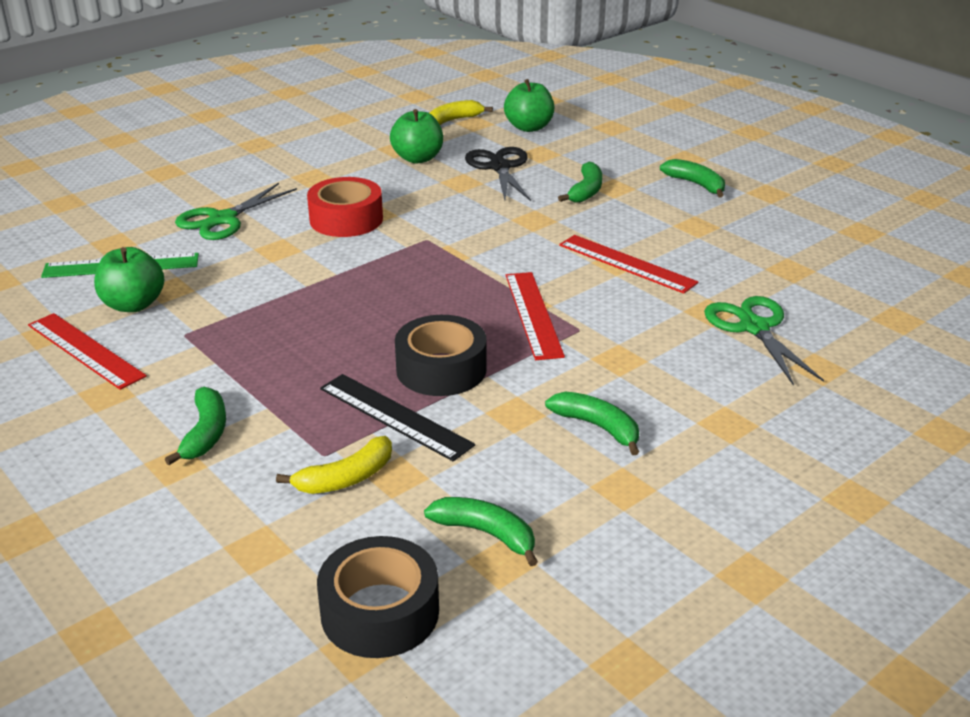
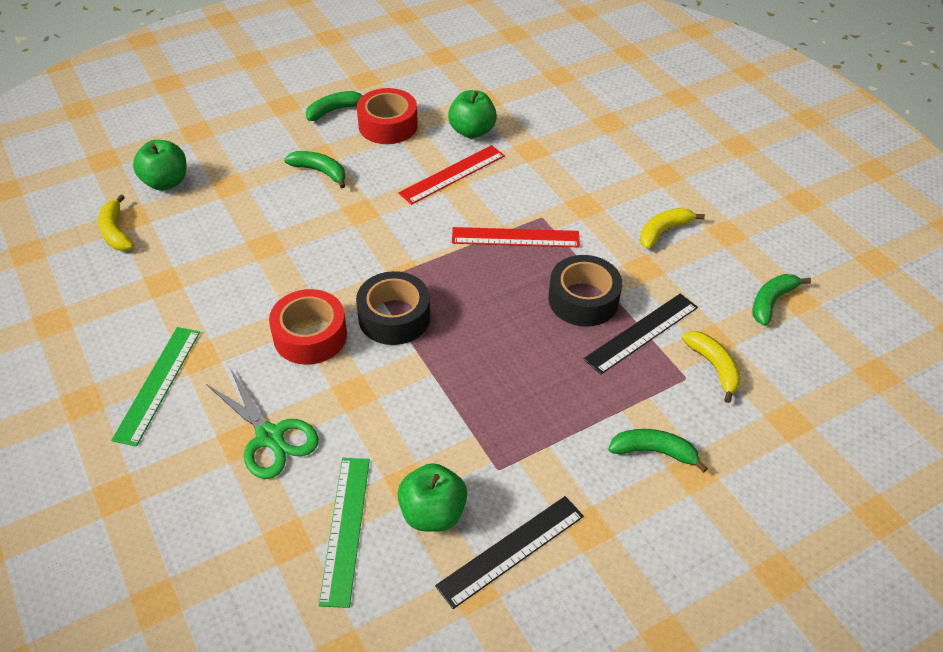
camera: 80 degrees left, 15 degrees up
red ruler [28,313,147,390] -> black ruler [435,496,584,609]
black tape [317,536,439,658] -> black tape moved to [356,271,430,345]
green apple [390,109,443,163] -> green apple moved to [448,90,497,138]
black scissors [465,147,531,201] -> none
green banana [545,391,639,455] -> yellow banana [640,208,705,249]
green scissors [704,296,824,386] -> none
none -> green ruler [111,327,200,447]
none -> red tape [357,88,418,144]

